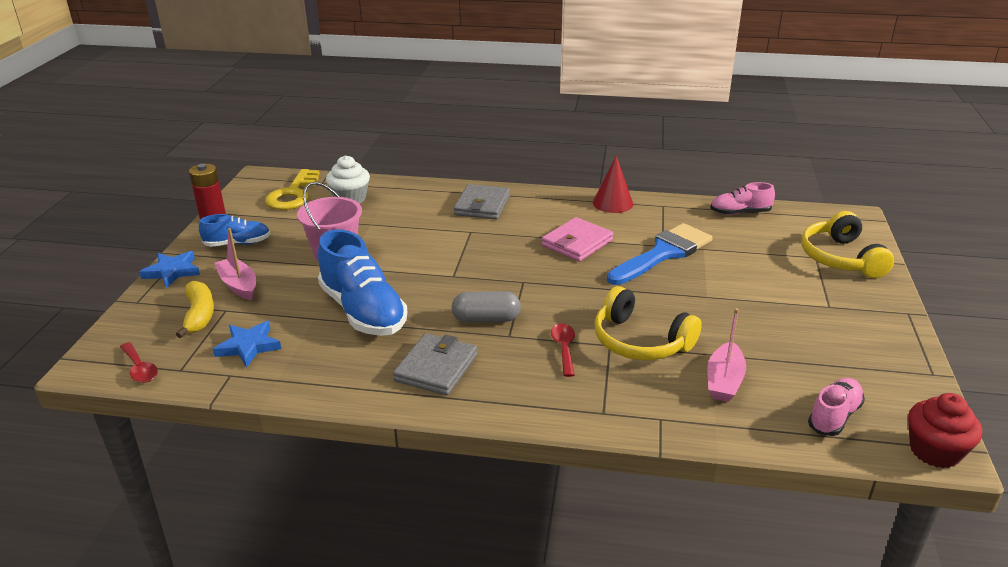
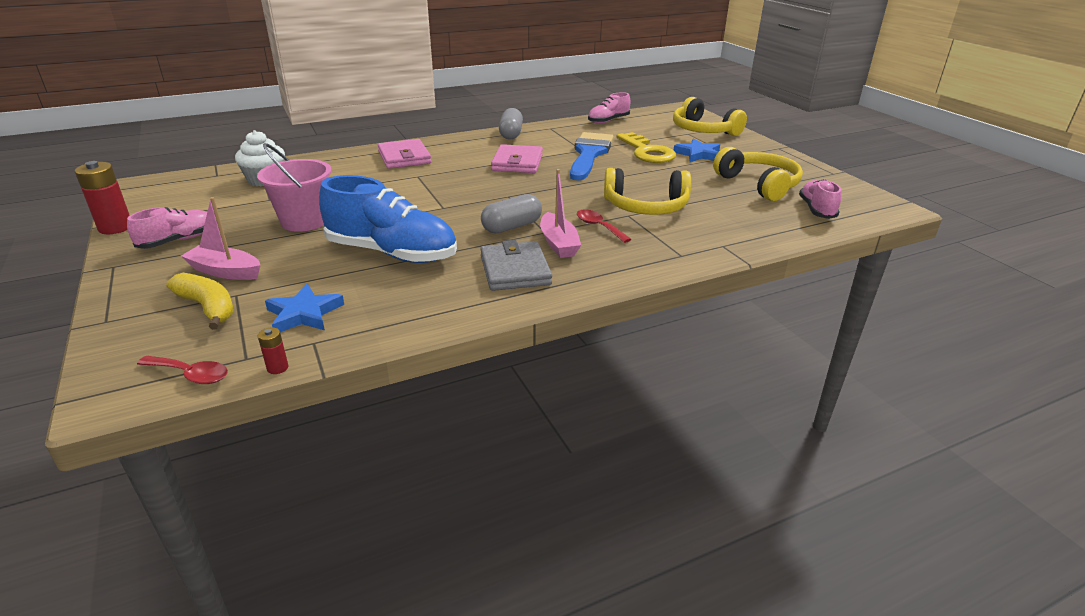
camera: 35 degrees left, 0 degrees up
blue star [139,251,200,288] -> blue star moved to [674,139,720,162]
blue shoe [199,214,270,247] -> pink shoe [127,207,207,249]
yellow key [265,169,320,210] -> yellow key moved to [617,132,676,163]
grey wallet [454,184,510,220] -> pink wallet [378,139,431,169]
red cone [593,156,633,213] -> grey capsule [499,108,523,140]
pink boat [707,308,746,402] -> pink boat moved to [540,169,581,258]
red cupcake [908,393,982,468] -> none
none -> red battery [258,327,288,374]
none -> yellow headphones [713,147,803,201]

